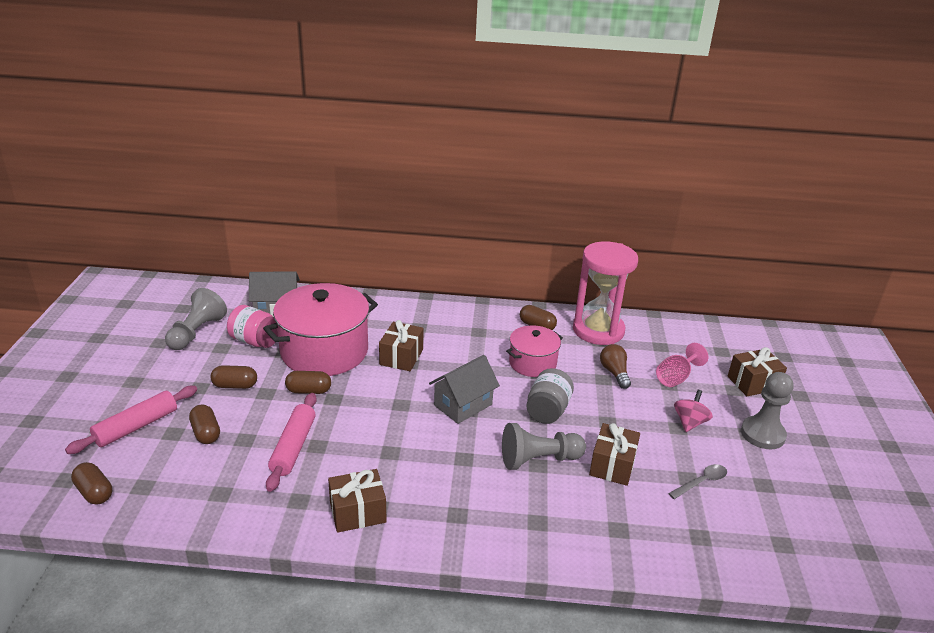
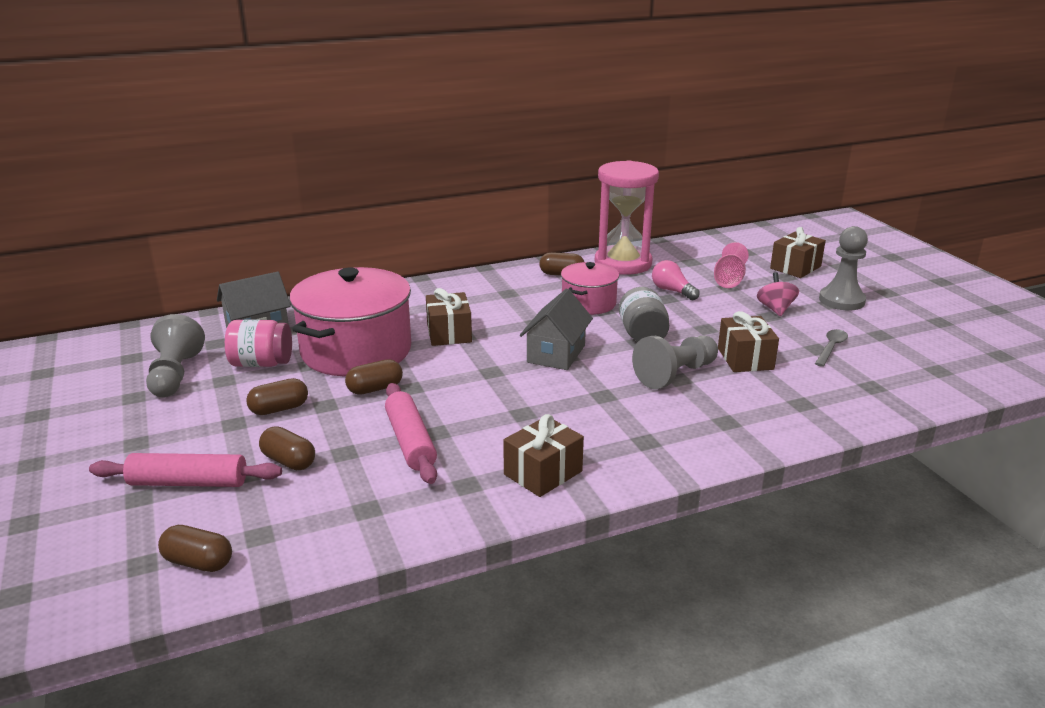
camera: 25 degrees left, 5 degrees down
pink rolling pin [65,386,197,454] -> pink rolling pin turned 75 degrees clockwise [89,453,282,487]
brown light bulb [600,344,631,389] -> pink light bulb [652,260,700,300]

